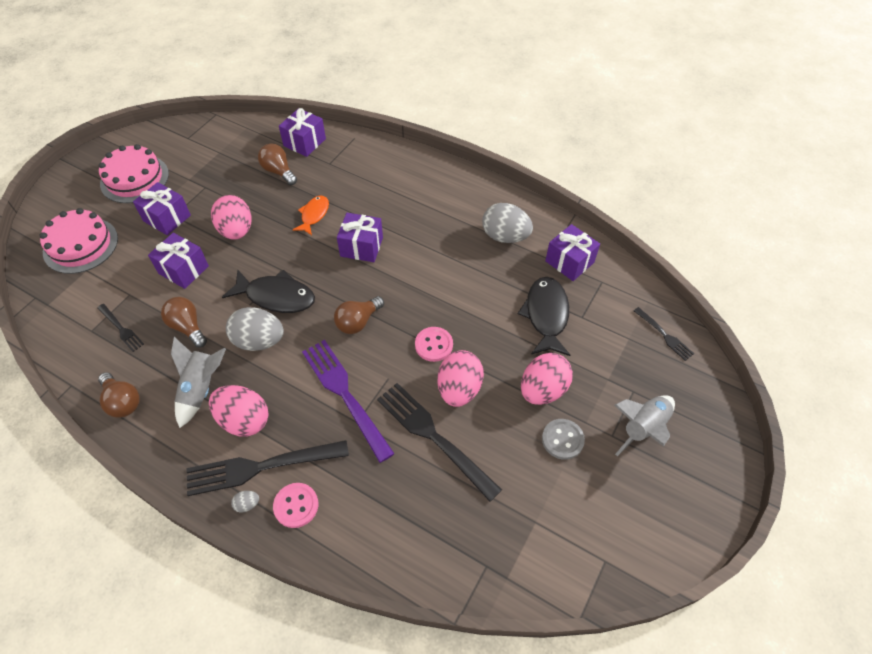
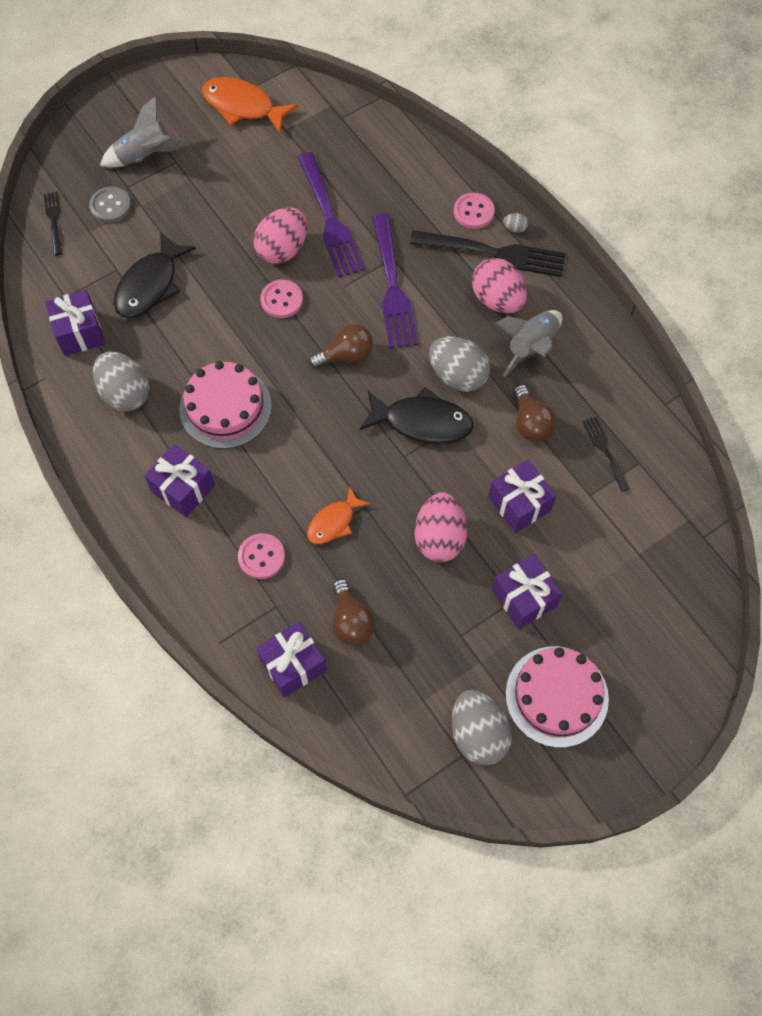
camera: 155 degrees left, 10 degrees up
pink cake [39,208,118,274] -> pink cake moved to [179,361,272,449]
brown light bulb [98,372,140,418] -> none
black fish [222,270,315,313] -> black fish turned 150 degrees clockwise [359,387,474,444]
purple gift [337,213,383,262] -> purple gift moved to [144,444,215,517]
black fork [377,383,502,502] -> purple fork [298,152,365,278]
pink egg [521,353,573,405] -> none
grey button [542,419,585,460] -> grey button moved to [89,187,131,223]
none -> orange fish [202,77,298,133]
none -> pink button [238,533,285,579]
none -> grey egg [452,690,512,765]

